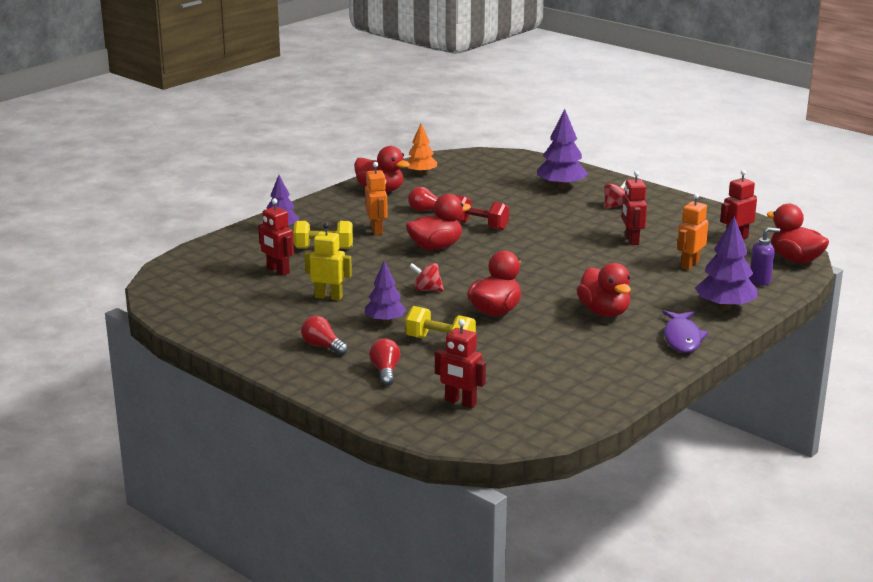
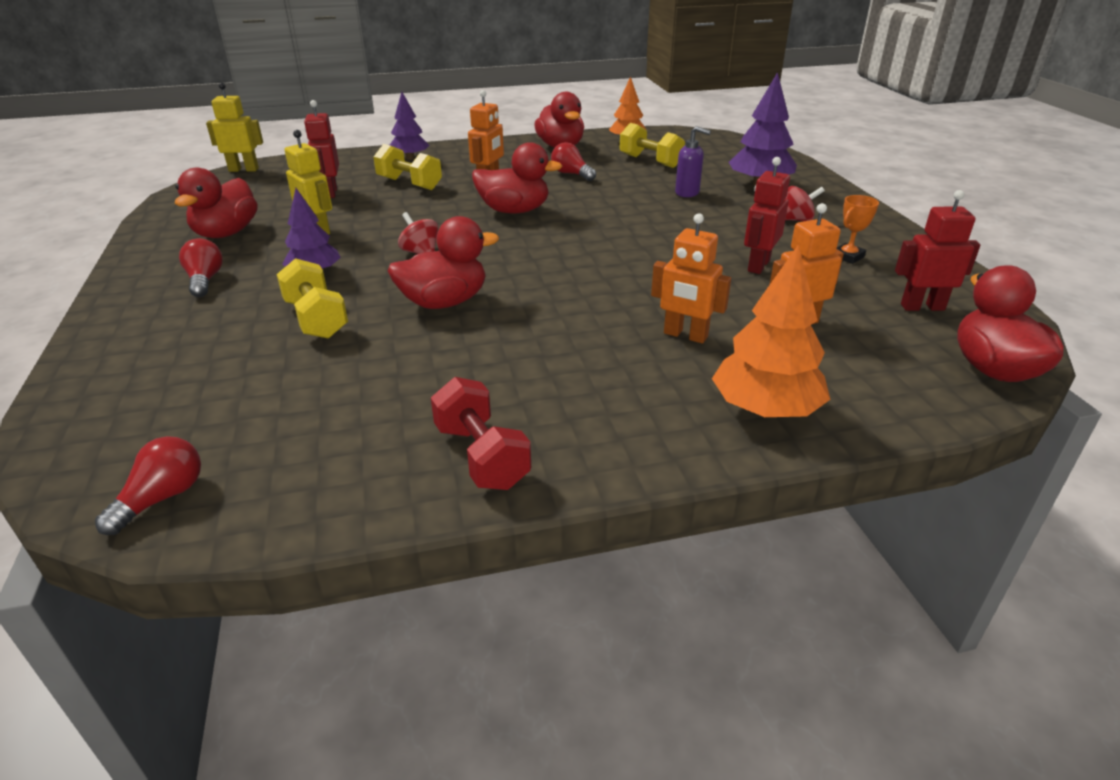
camera: 35 degrees right, 10 degrees up
red light bulb [369,338,400,386] -> red light bulb moved to [95,436,201,535]
red robot [435,319,486,408] -> none
red dumbbell [456,195,509,230] -> red dumbbell moved to [431,377,531,490]
red duck [577,263,631,317] -> red duck moved to [175,167,257,238]
purple fish [662,311,709,353] -> none
purple tree [695,216,758,310] -> orange tree [712,244,830,417]
purple soap dispenser [749,227,780,285] -> purple soap dispenser moved to [675,126,711,197]
none -> yellow robot [206,83,263,172]
none -> yellow dumbbell [620,123,685,168]
none -> orange robot [651,213,731,343]
none -> orange trophy [837,195,879,264]

